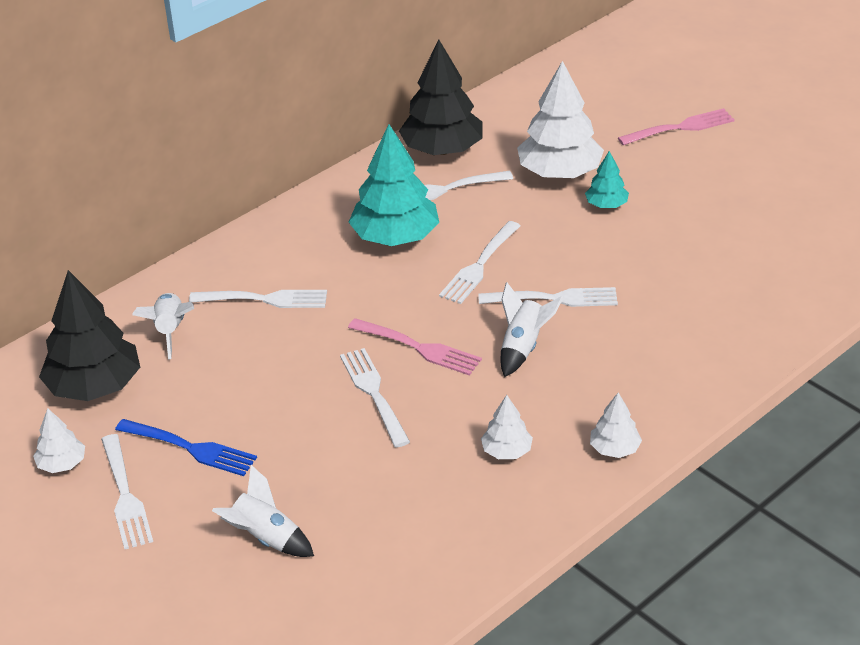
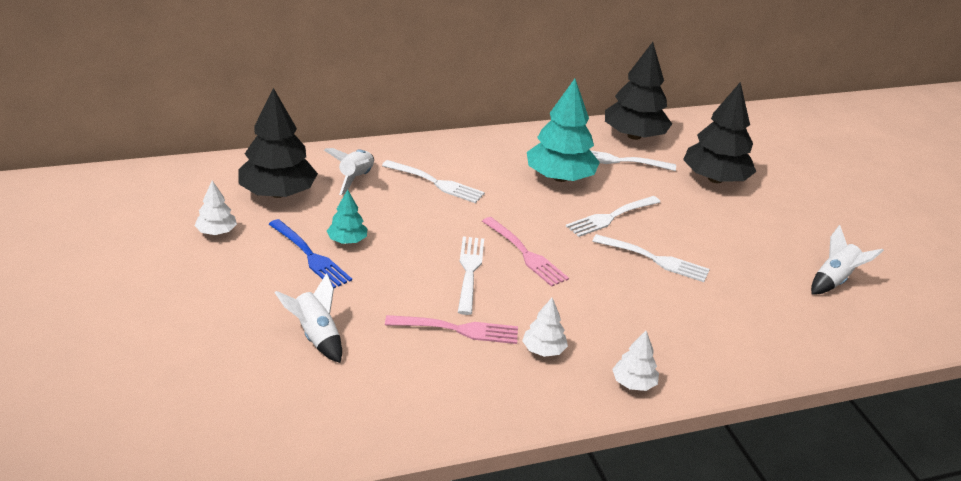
camera: 20 degrees right, 5 degrees down
white fork [101,434,153,549] -> none
white rocket [501,282,564,377] -> white rocket moved to [811,225,884,294]
white tree [517,61,604,178] -> black tree [683,82,756,183]
turquoise tree [585,151,629,208] -> turquoise tree moved to [327,189,367,244]
pink fork [618,108,735,145] -> pink fork moved to [385,315,518,344]

